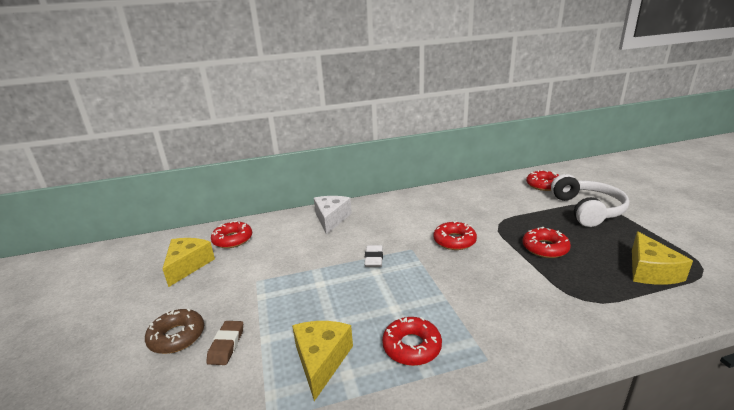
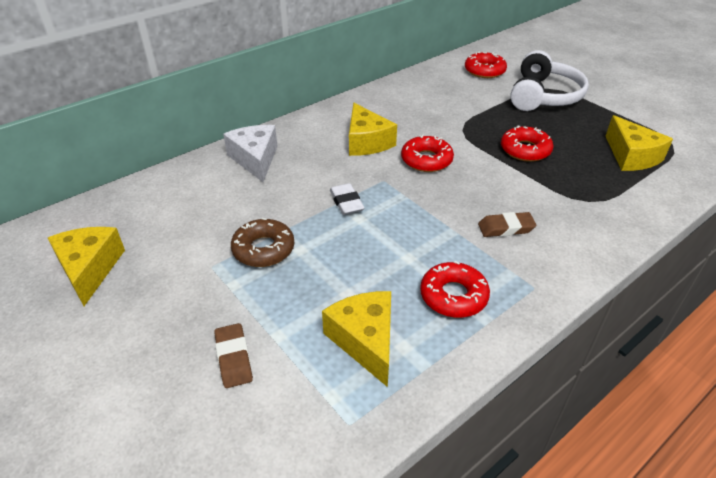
camera: 25 degrees left, 15 degrees up
brown donut [145,308,204,354] -> brown donut moved to [231,218,294,267]
red donut [211,221,252,248] -> none
white headphones [551,174,629,227] -> white headphones turned 45 degrees clockwise [510,50,589,111]
none -> yellow cheese [349,103,397,156]
none -> brown eraser [478,212,537,237]

